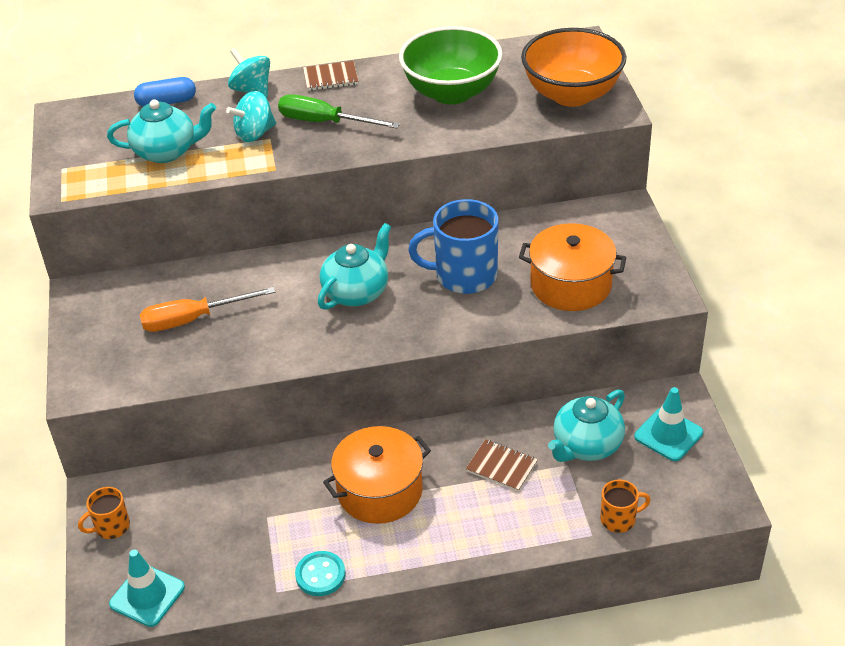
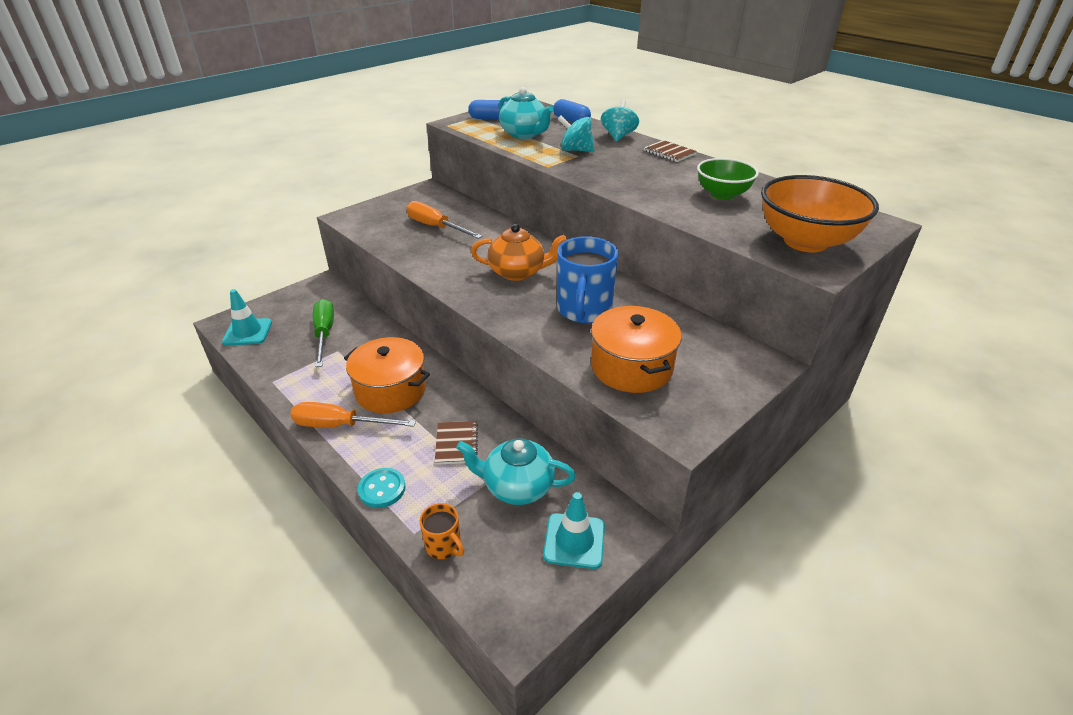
camera: 55 degrees right, 5 degrees down
orange mug [78,487,130,539] -> none
green screwdriver [278,94,400,129] -> green screwdriver moved to [313,299,334,367]
turquoise button [295,551,346,596] -> turquoise button moved to [358,468,406,508]
turquoise teapot [318,223,391,310] -> orange teapot [471,224,567,281]
green bowl [399,26,503,104] -> green bowl [697,158,759,200], size x0.63
blue mug [408,199,499,294] -> blue mug turned 135 degrees counterclockwise [557,236,618,323]
none -> orange screwdriver [290,402,416,428]
none -> blue capsule [468,100,507,119]

